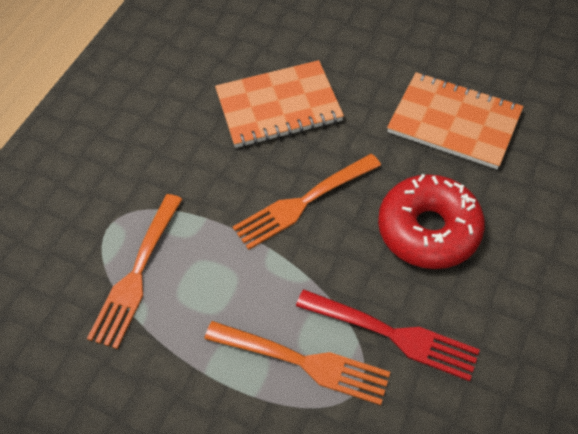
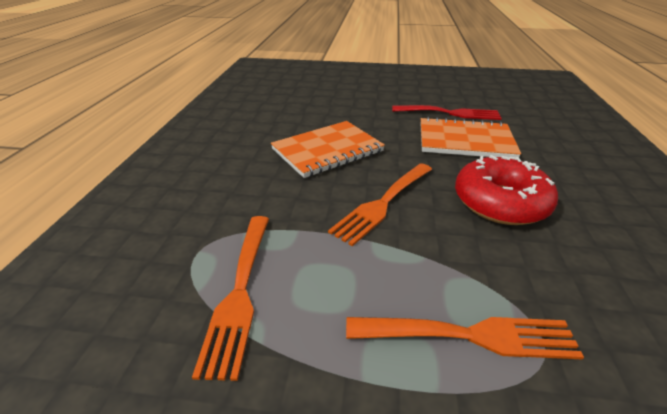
camera: 20 degrees left, 20 degrees down
red fork [296,289,480,381] -> red fork moved to [392,105,502,120]

